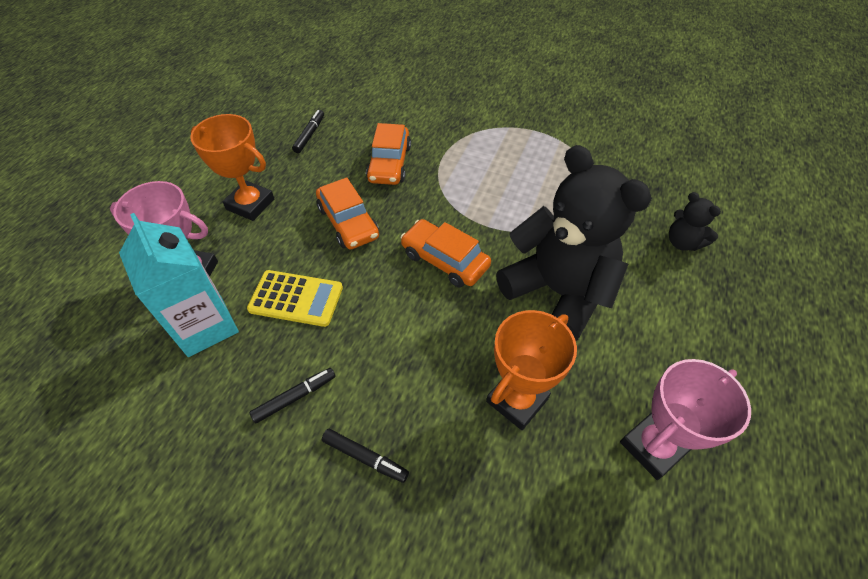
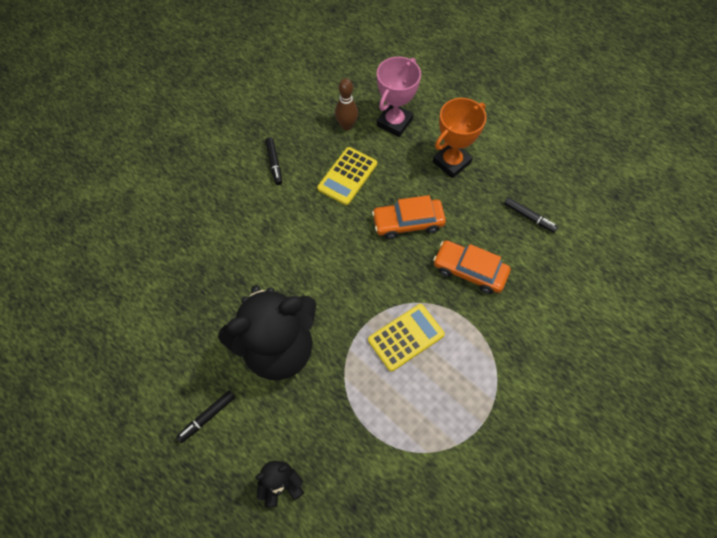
camera: 110 degrees right, 10 degrees up
turquoise carton [119,213,239,357] -> brown bowling pin [335,78,358,131]
black marker [322,429,409,483] -> black marker moved to [176,390,235,443]
orange car [401,219,491,288] -> none
orange trophy [486,310,577,430] -> none
pink trophy [620,359,751,480] -> none
none -> yellow calculator [368,304,445,372]

